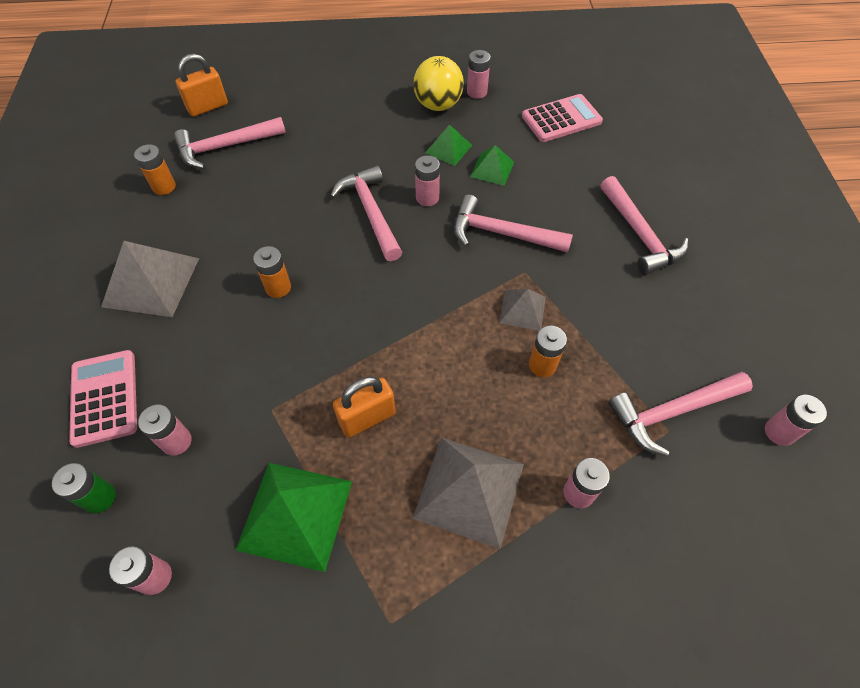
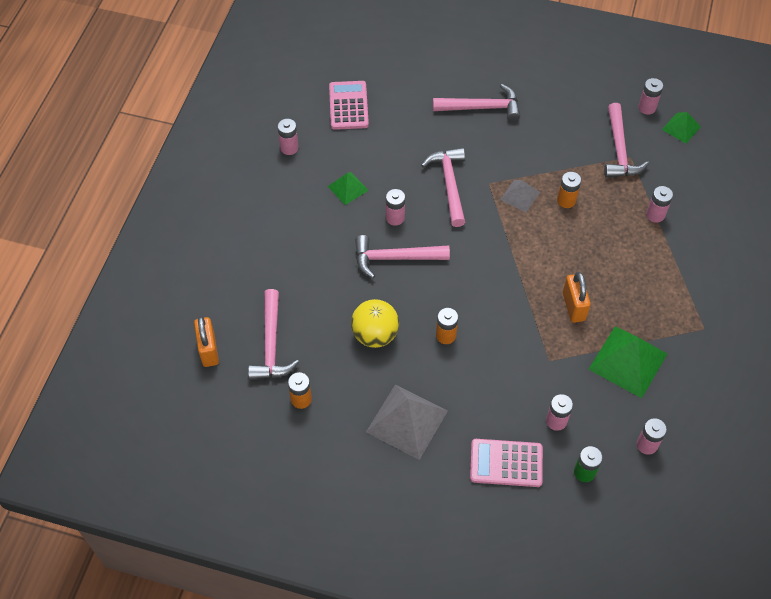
camera: 70 degrees left, 0 degrees up
grey pyramid [412,437,524,549] -> none
yellow ball [413,56,464,111] -> yellow ball moved to [351,299,399,348]
pink hammer [453,195,573,253] -> pink hammer turned 135 degrees clockwise [421,147,465,227]
green pyramid [470,145,514,186] -> green pyramid moved to [662,112,701,144]

